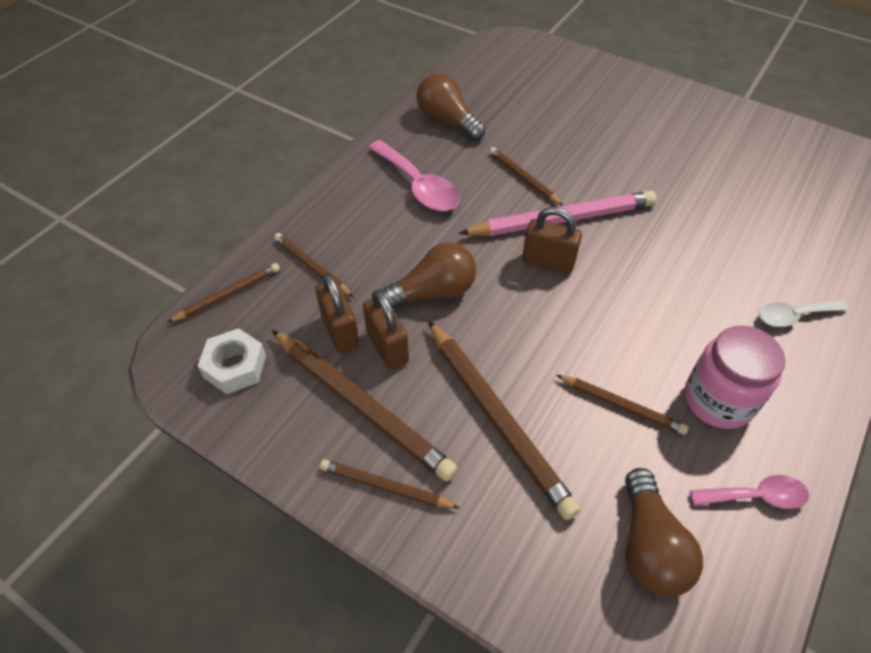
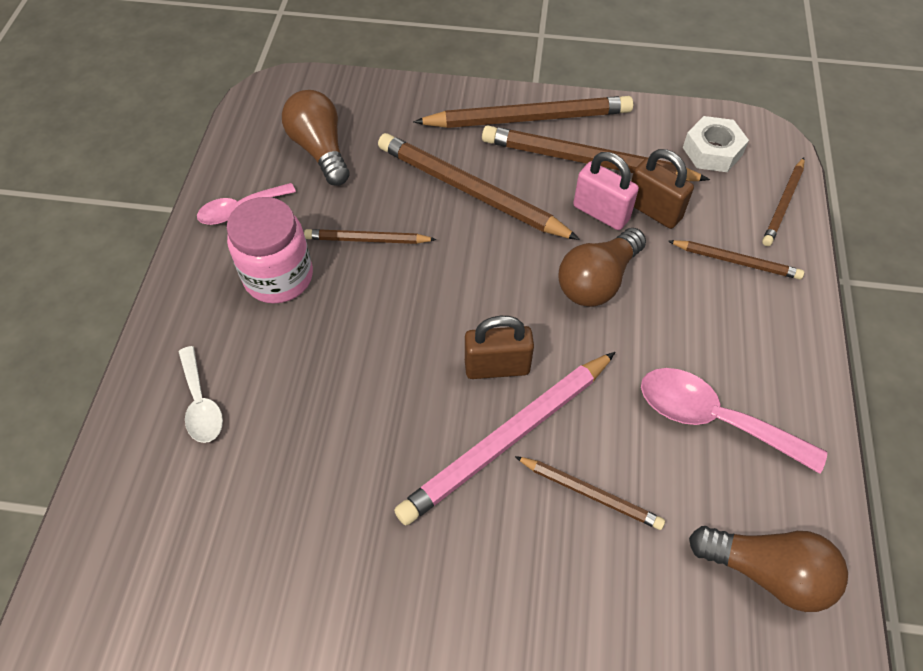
camera: 155 degrees right, 5 degrees up
brown pencil [320,459,460,509] -> brown pencil [413,96,633,128], size x1.85
brown padlock [363,290,409,370] -> pink padlock [573,152,639,230]
white spoon [758,300,849,327] -> white spoon turned 105 degrees clockwise [178,346,223,443]

